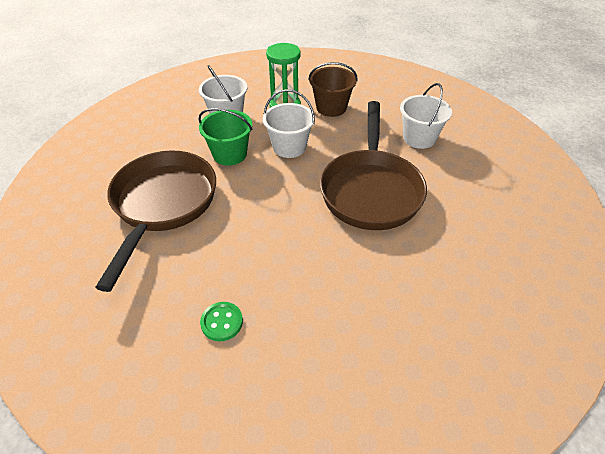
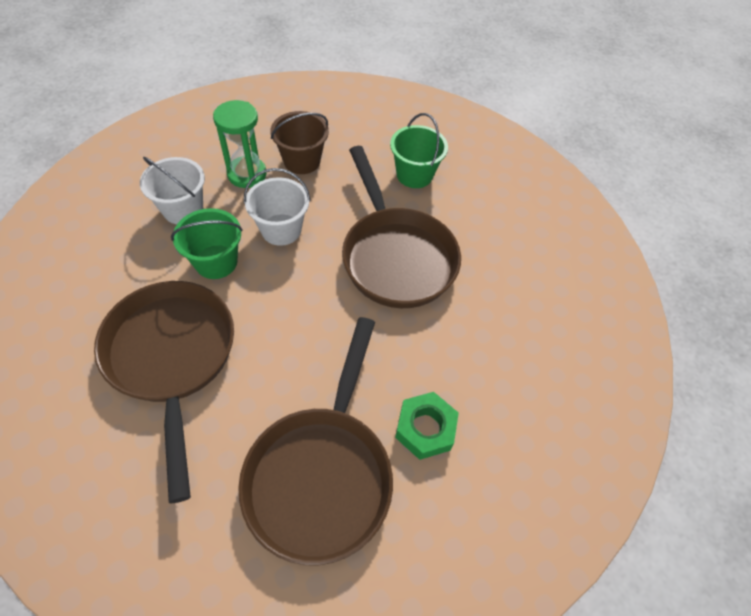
camera: 30 degrees left, 10 degrees up
green button [200,302,243,341] -> brown pan [238,317,393,565]
white bucket [400,83,452,149] -> green bucket [390,113,448,188]
none -> green nut [395,392,459,460]

